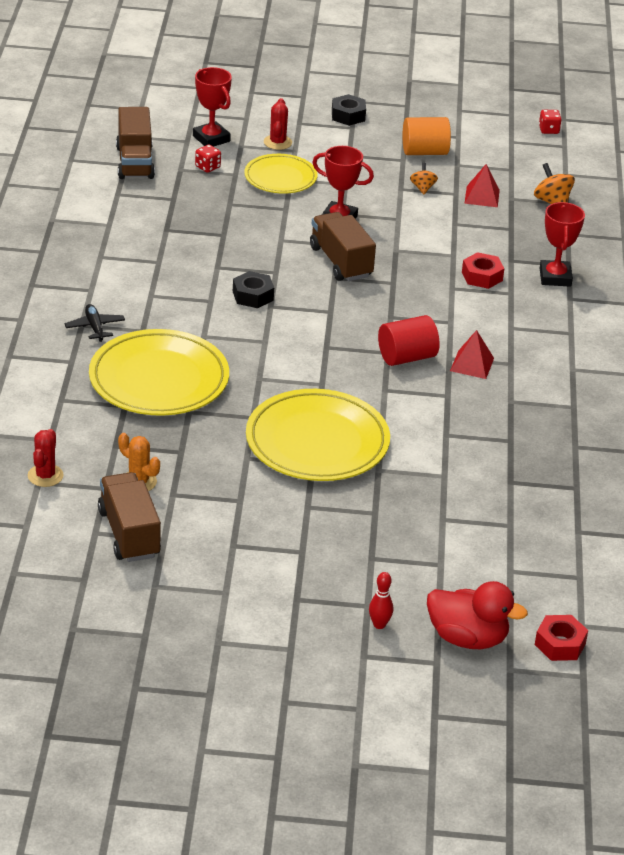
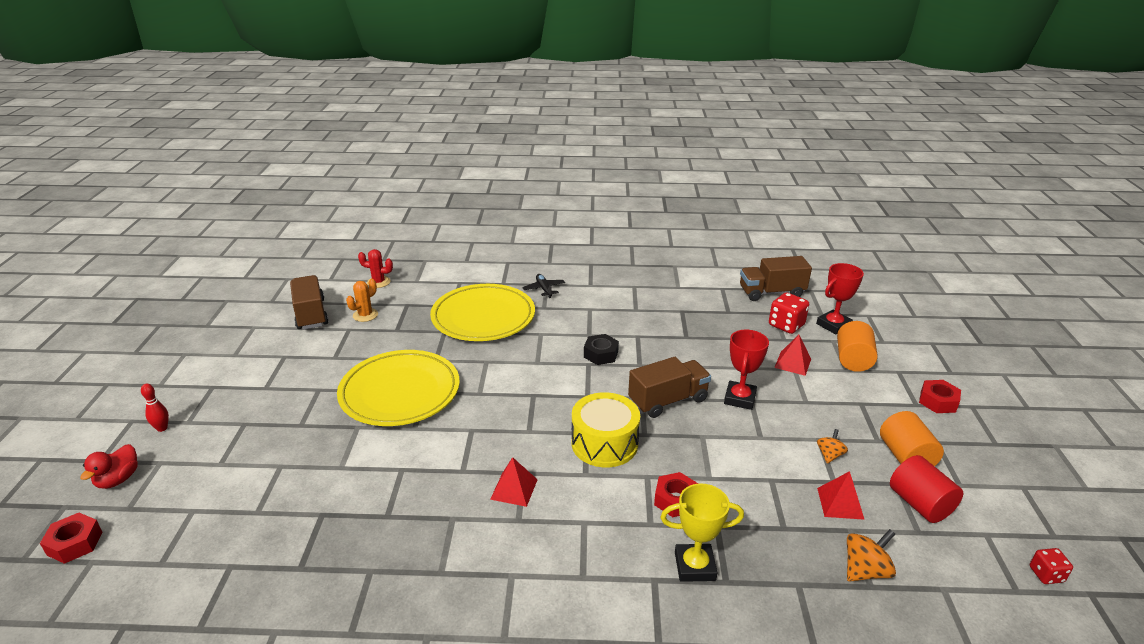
camera: 90 degrees right, 5 degrees down
black plane [64,304,125,342] -> black plane turned 90 degrees counterclockwise [522,274,565,298]
brown truck [98,472,161,562] -> brown truck turned 90 degrees counterclockwise [290,275,329,330]
red dice [195,145,221,173] -> red dice [769,292,809,334], size x1.69
yellow plate [244,154,318,194] -> red pyramid [774,335,811,376]
red cactus [264,98,292,150] -> orange cylinder [837,321,878,372]
black nut [332,94,366,126] -> red nut [919,380,961,413]
red cylinder [378,315,440,366] -> red cylinder moved to [890,455,963,523]
orange spinning top [410,163,438,194] -> orange spinning top turned 60 degrees counterclockwise [817,429,848,464]
red duck [427,581,528,649] -> red duck [80,444,138,489], size x0.65
red trophy [540,202,585,287] -> yellow trophy [661,483,744,582]
none -> yellow drum [572,392,640,467]

